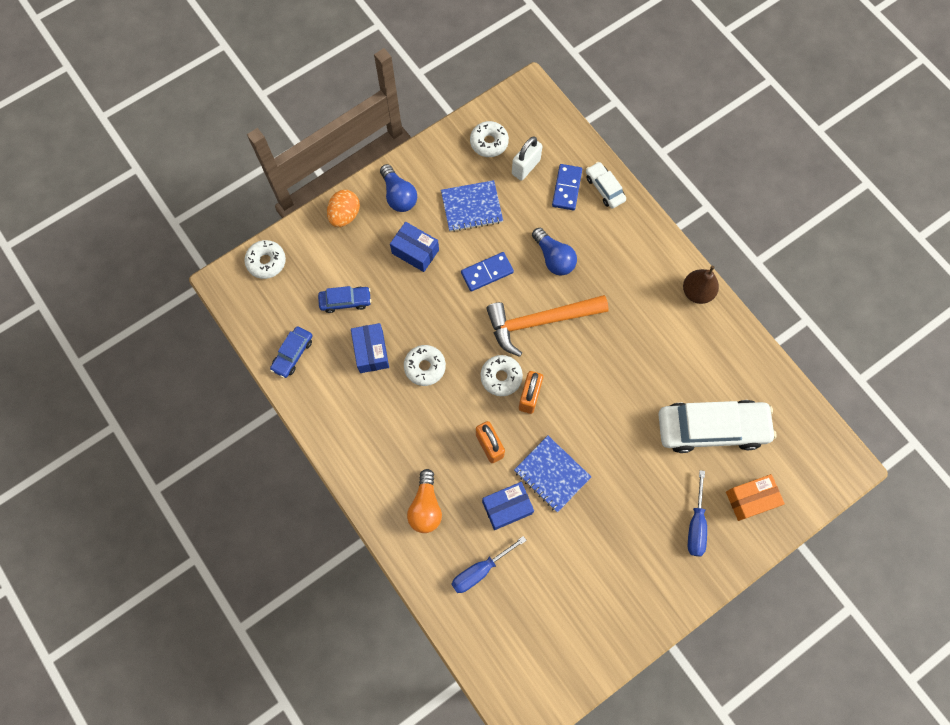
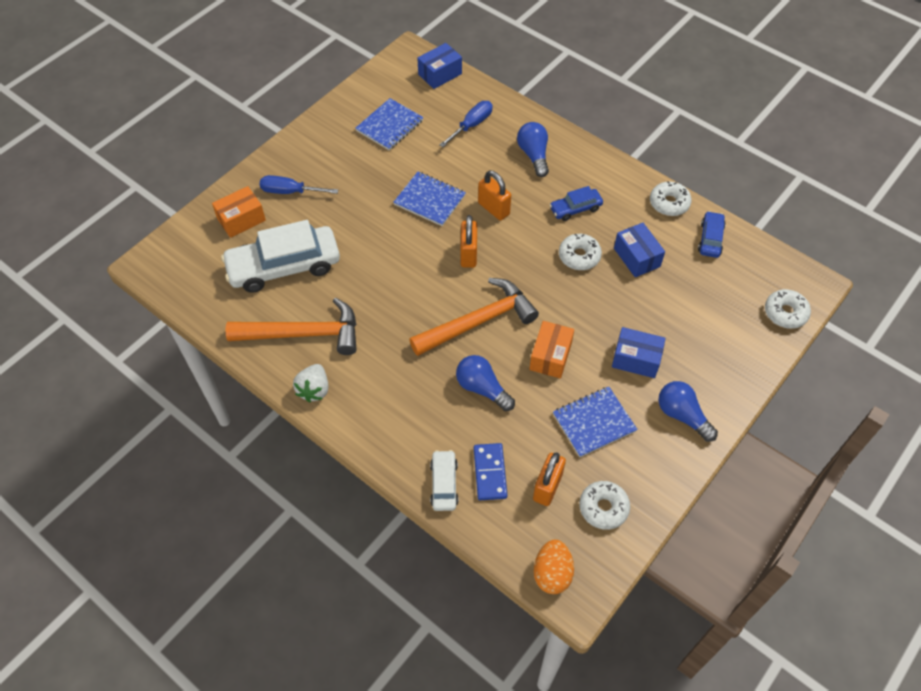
camera: 165 degrees right, 15 degrees down
blue car [318,286,371,313] -> blue car moved to [550,186,603,221]
orange egg [327,190,360,227] -> orange egg moved to [534,540,574,594]
orange light bulb [407,469,442,533] -> blue light bulb [517,122,549,177]
blue domino [461,252,514,292] -> orange box [529,321,574,379]
white donut [480,355,523,396] -> white donut moved to [650,181,692,216]
blue box [482,482,534,530] -> blue box moved to [417,43,462,89]
white padlock [512,137,542,181] -> orange padlock [533,452,566,506]
white car [586,162,626,209] -> white car turned 135 degrees counterclockwise [430,450,458,511]
brown pear [683,266,719,304] -> white strawberry [293,364,329,403]
blue screwdriver [688,470,707,556] -> blue screwdriver turned 75 degrees counterclockwise [259,175,338,194]
none -> orange hammer [225,298,356,355]
none -> blue notebook [355,98,424,150]

